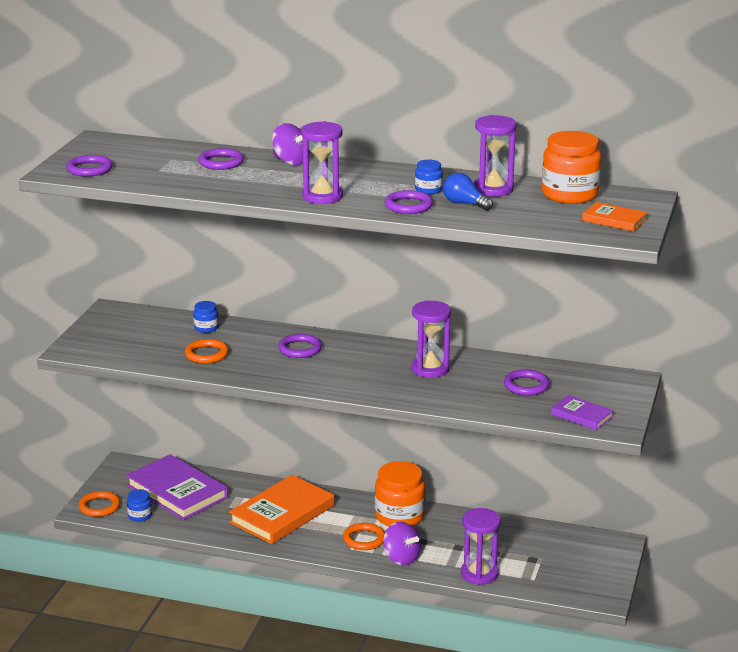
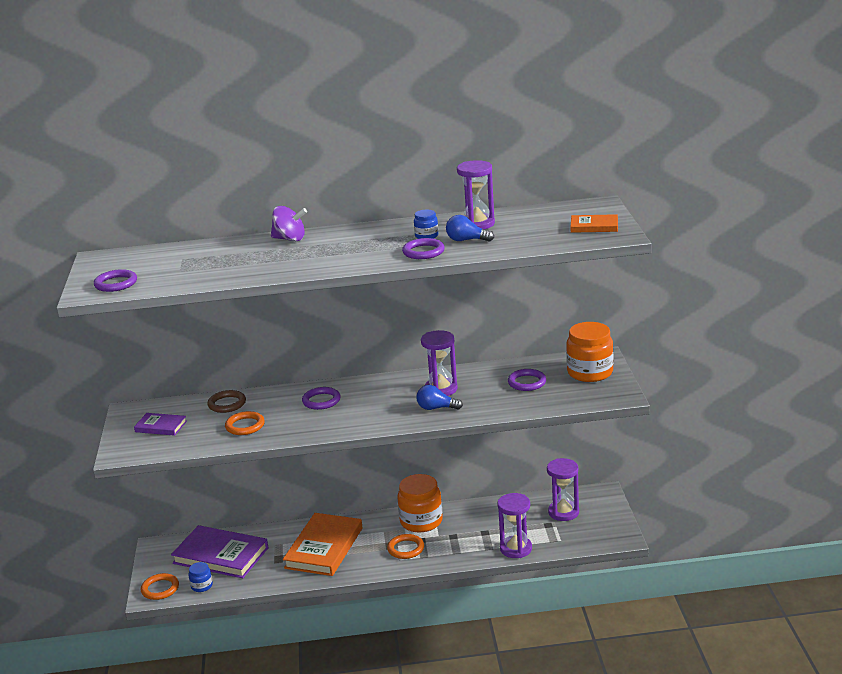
camera: 20 degrees left, 0 degrees up
blue jar [193,301,219,333] -> brown ring [207,390,246,413]
purple ring [198,148,244,170] -> none
purple hourglass [301,121,343,204] -> purple hourglass moved to [547,458,579,521]
purple spinning top [383,522,421,566] -> none
orange jar [542,131,601,204] -> orange jar moved to [566,322,613,382]
purple book [551,395,614,430] -> purple book moved to [134,413,187,436]
none -> blue light bulb [416,385,463,410]

